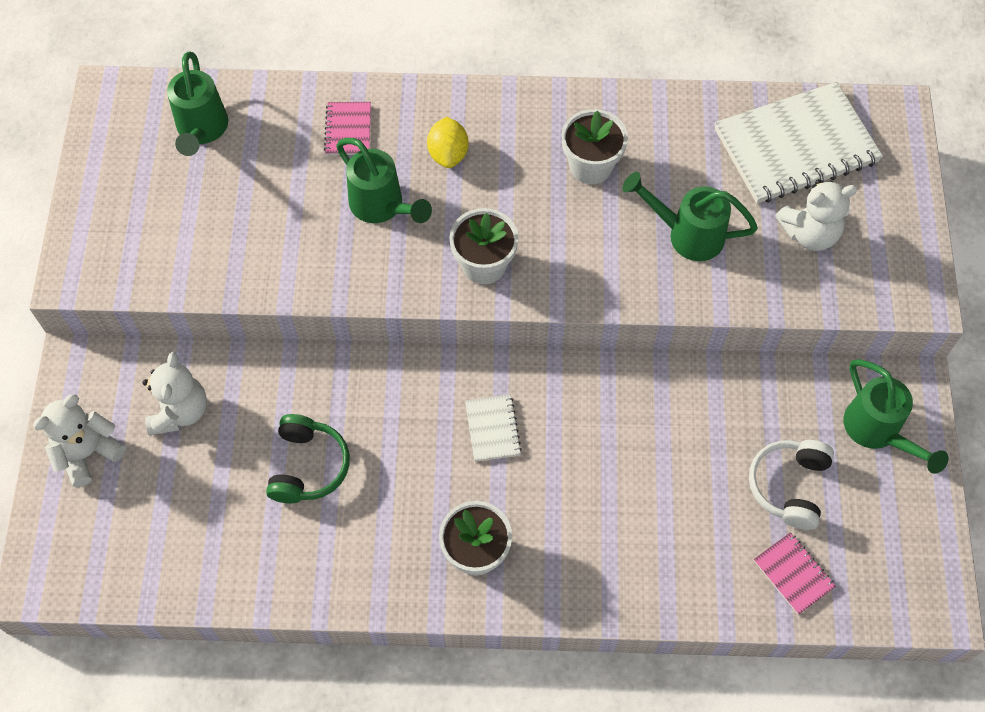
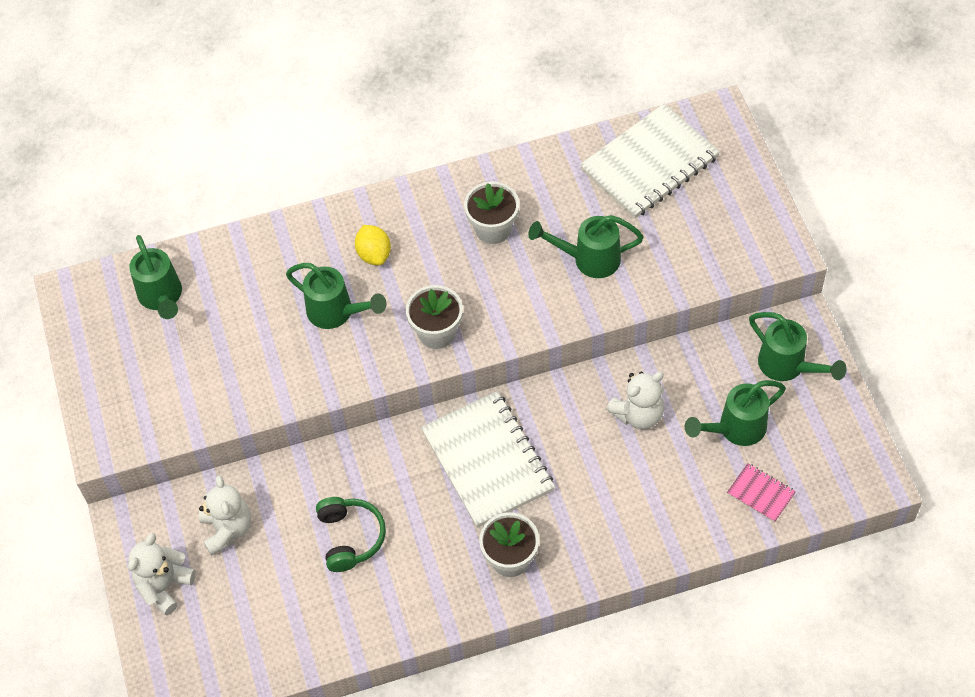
camera: 15 degrees left, 5 degrees down
pink notebook [324,102,371,155] -> none
white notebook [465,394,522,462] -> white notebook [421,391,555,528], size x2.23
white headphones [749,440,834,530] -> green watering can [685,380,786,446]
white teddy bear [775,179,858,251] -> white teddy bear moved to [606,372,665,429]

